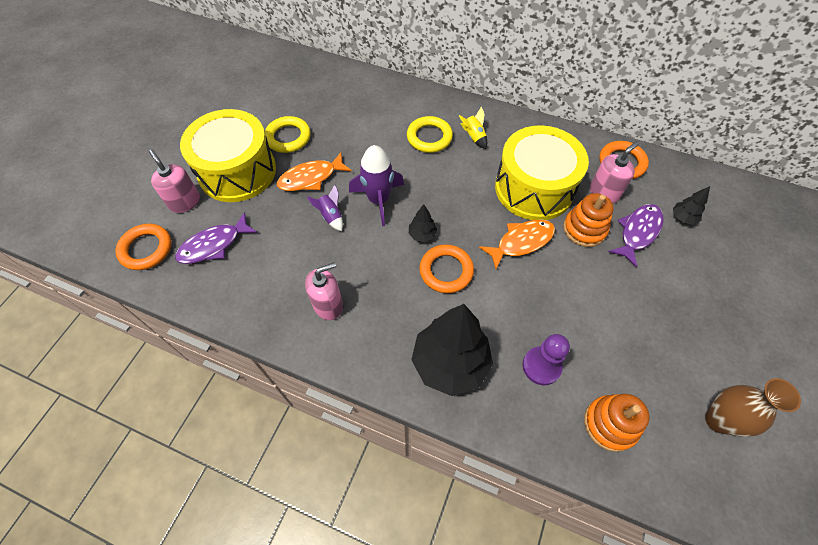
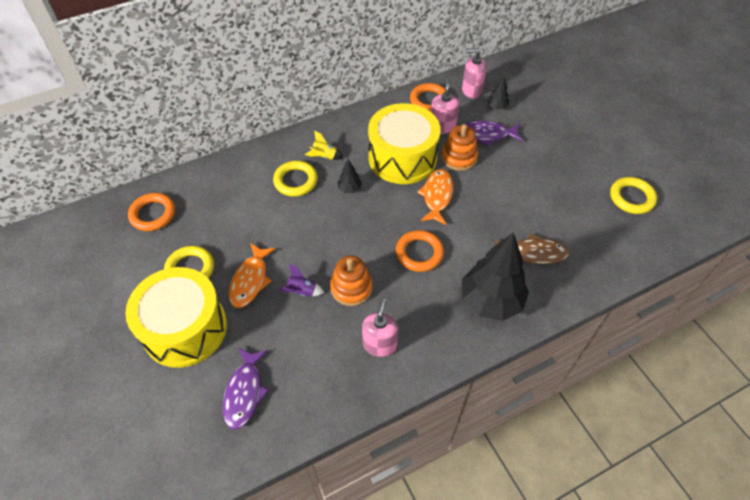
camera: 50 degrees left, 5 degrees down
orange ring [115,224,171,270] -> orange ring moved to [128,193,175,231]
pink soap dispenser [149,150,200,213] -> pink soap dispenser moved to [462,48,487,99]
purple rocket [349,145,404,226] -> none
black tree [409,204,437,242] -> black tree moved to [337,159,362,193]
purple pawn [523,334,570,385] -> brown fish [495,233,570,264]
orange stacking toy [584,394,649,452] -> orange stacking toy moved to [330,256,373,306]
purple fish [609,204,664,267] -> purple fish turned 75 degrees counterclockwise [465,121,523,146]
brown vase [705,378,801,437] -> yellow ring [610,177,657,214]

